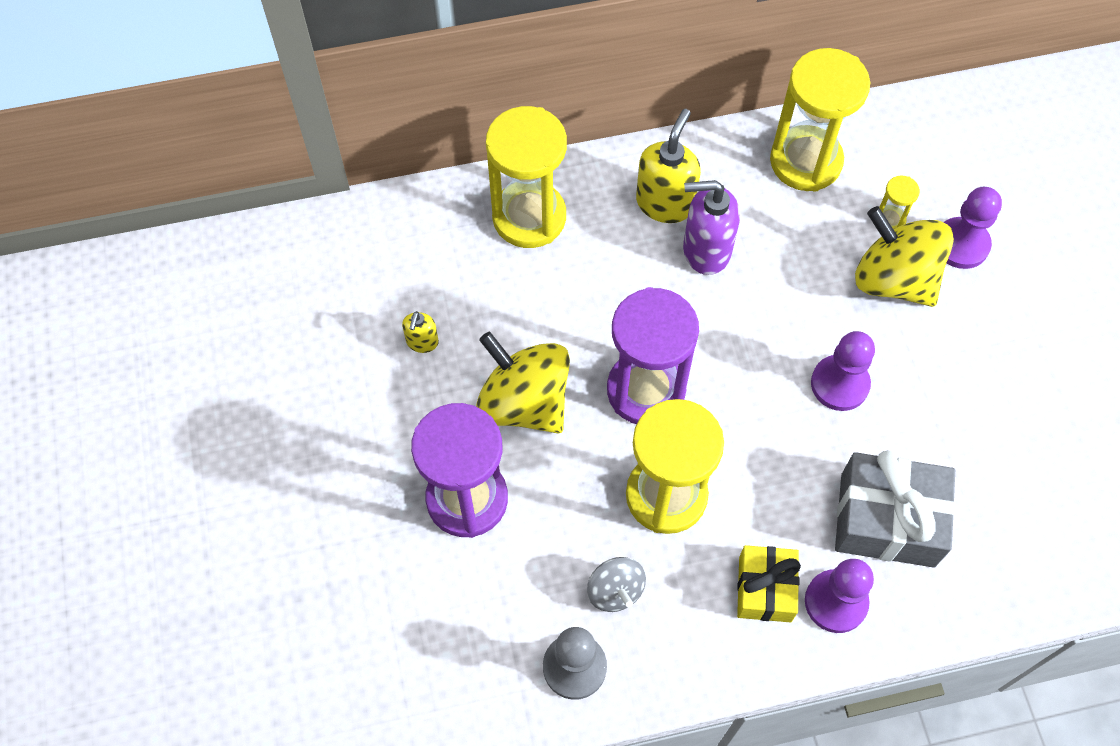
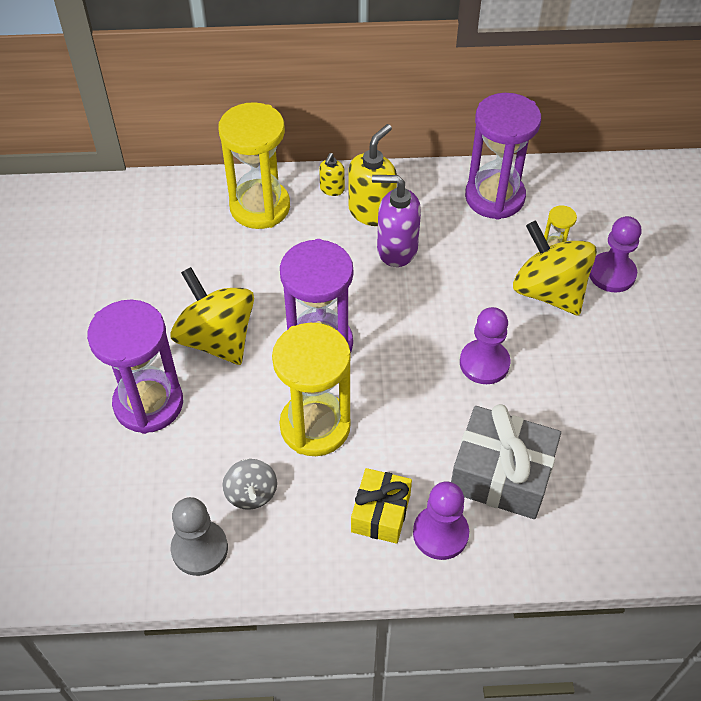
camera: 10 degrees right, 10 degrees down
yellow soap dispenser [402,311,439,353] -> yellow soap dispenser moved to [319,153,345,196]
yellow hourglass [770,48,870,192] -> purple hourglass [465,93,541,220]

